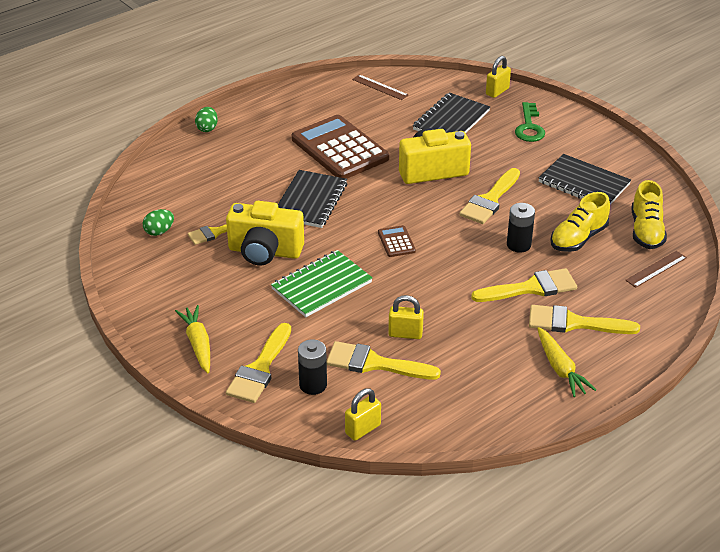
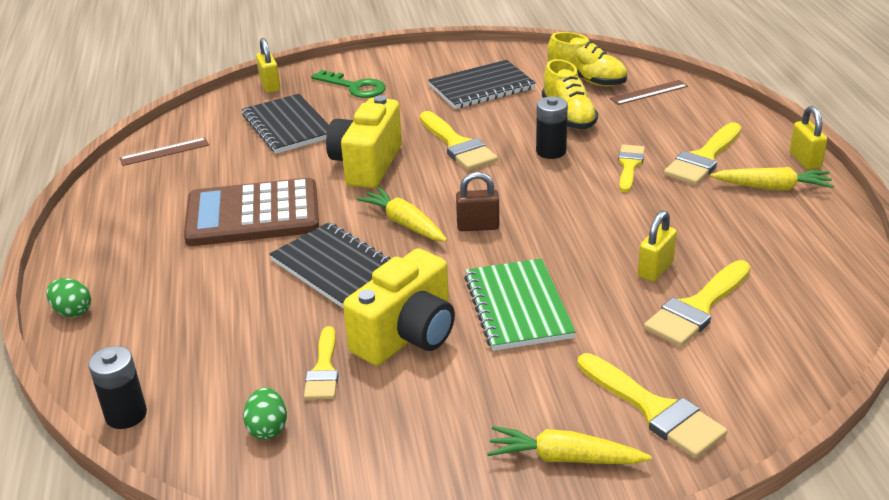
camera: 60 degrees left, 5 degrees down
black battery [298,339,327,395] -> black battery moved to [88,346,147,429]
yellow padlock [345,388,381,441] -> yellow padlock moved to [790,106,827,170]
brown calculator [378,225,416,257] -> brown padlock [456,172,500,231]
yellow brush [471,268,577,302] -> yellow brush [618,144,645,192], size x0.65
brown ruler [625,251,687,288] -> brown ruler turned 75 degrees clockwise [610,80,688,105]
none -> yellow carrot [356,187,447,242]

